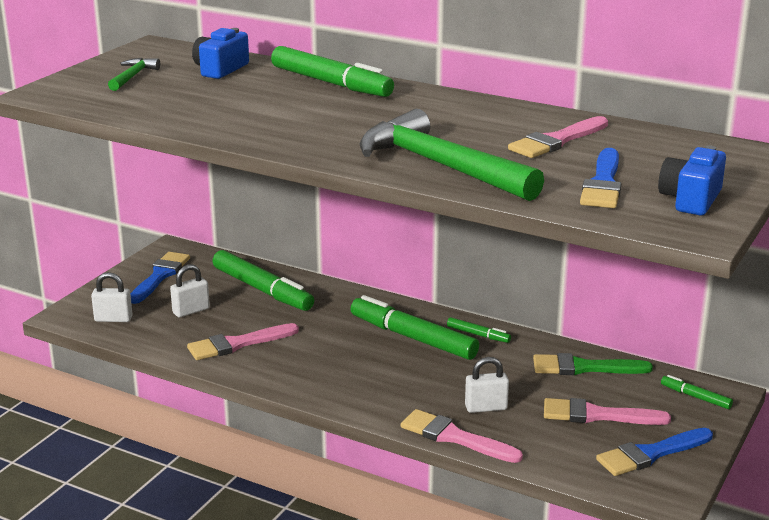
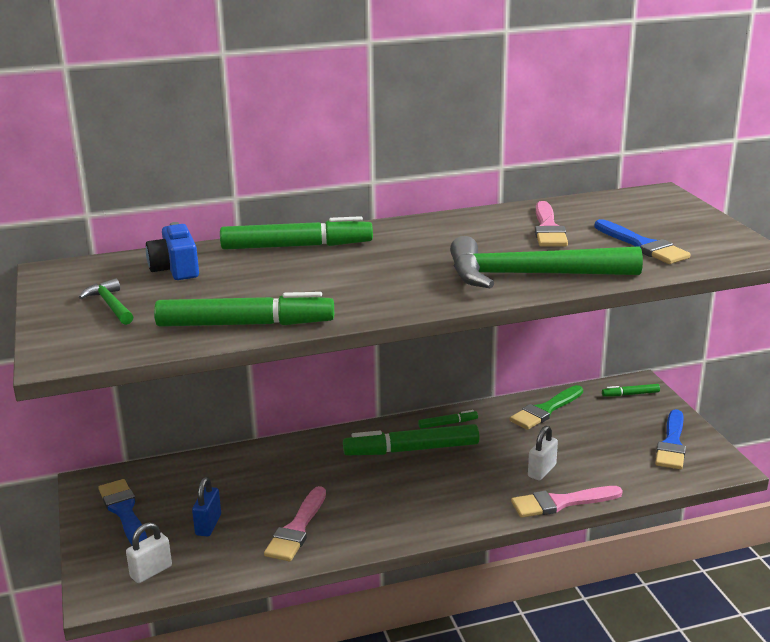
camera: 45 degrees left, 0 degrees up
white padlock [170,264,210,317] -> blue padlock [192,477,221,536]
green marker [213,250,314,311] -> green marker moved to [154,292,334,327]
pink brush [544,398,671,425] -> none
blue camera [658,145,726,215] -> none

